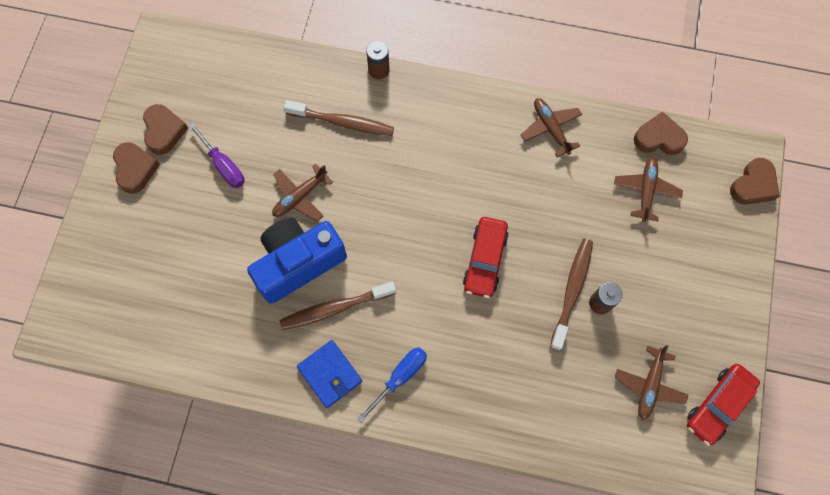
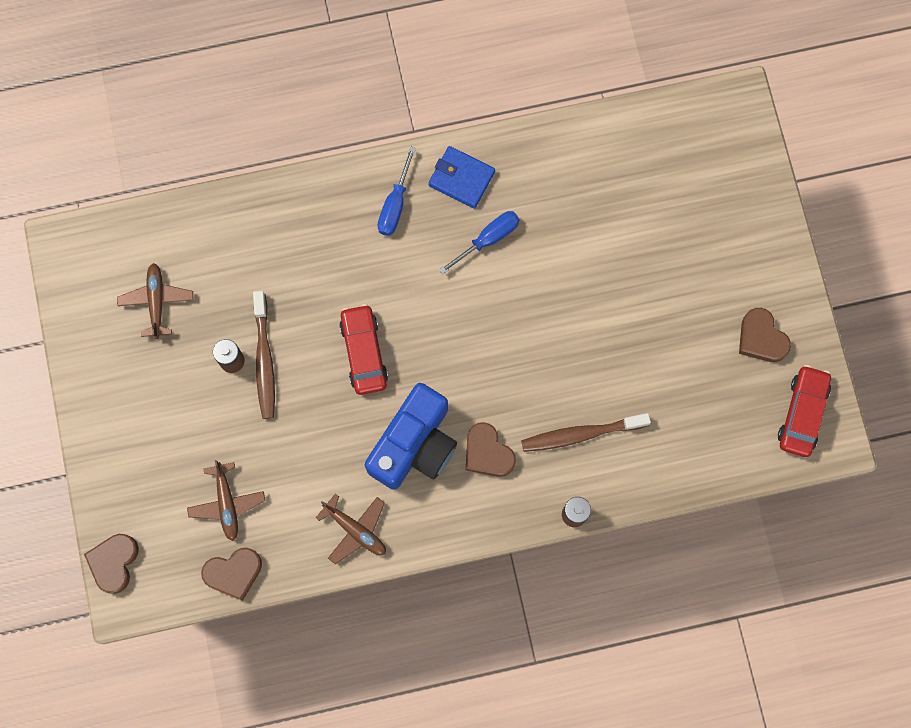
camera: 155 degrees right, 5 degrees up
brown heart [113,142,160,194] -> brown heart moved to [466,422,516,477]
purple screwdriver [188,123,244,188] -> none
blue camera [247,218,347,304] -> blue camera moved to [365,383,457,490]
brown plane [272,163,333,221] -> none
brown toothbrush [280,281,396,330] -> blue screwdriver [439,211,520,274]
red car [687,364,760,446] -> red car moved to [778,365,831,457]

